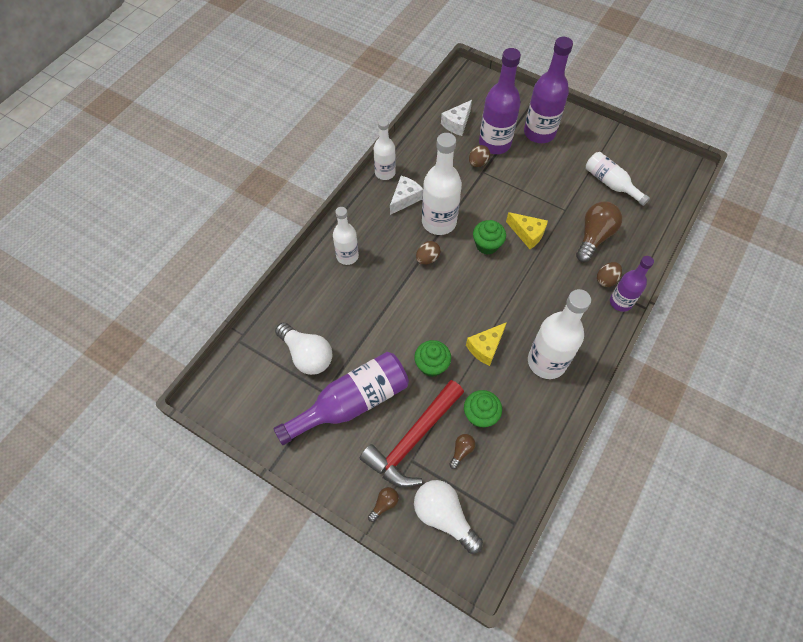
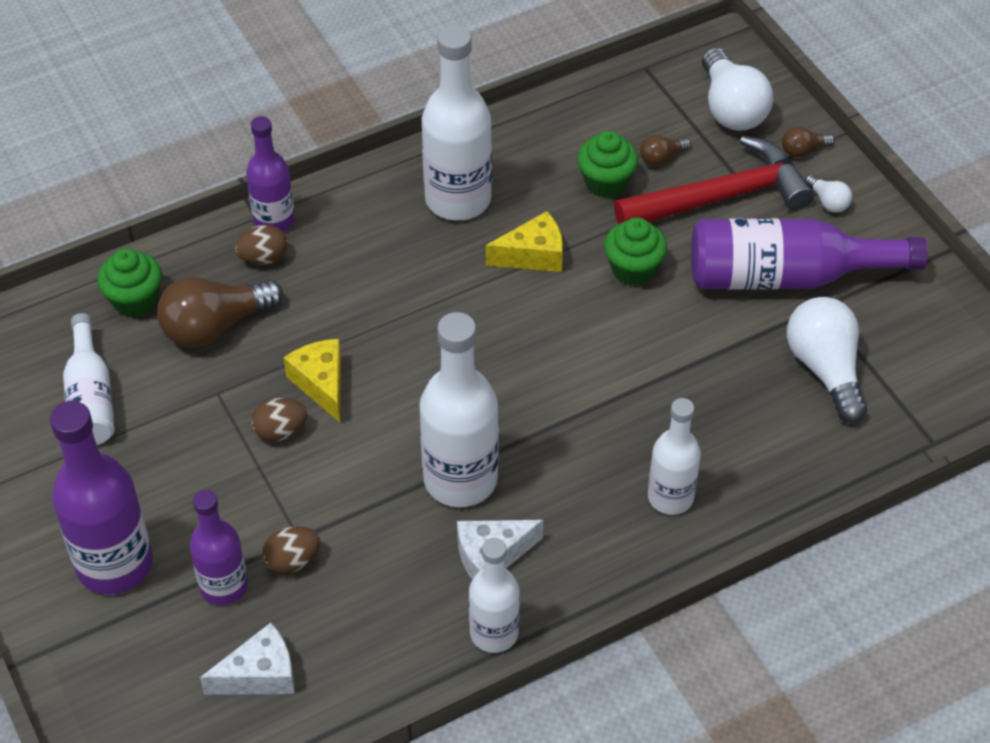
camera: 150 degrees left, 10 degrees down
brown egg [416,241,441,265] -> brown egg moved to [251,398,308,442]
green cupcake [473,220,506,255] -> green cupcake moved to [97,248,162,317]
purple bottle [479,48,521,154] -> purple bottle [190,490,248,605], size x0.62
none -> white light bulb [805,174,852,213]

